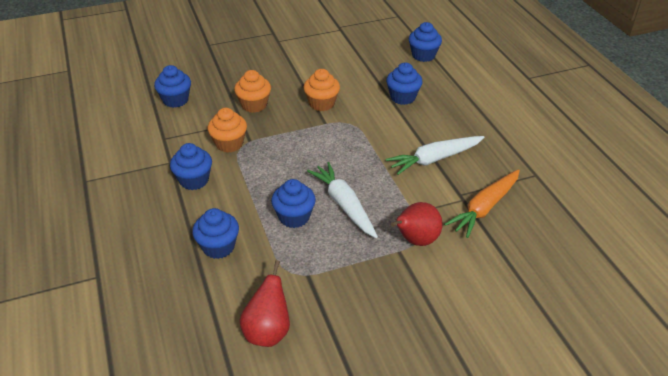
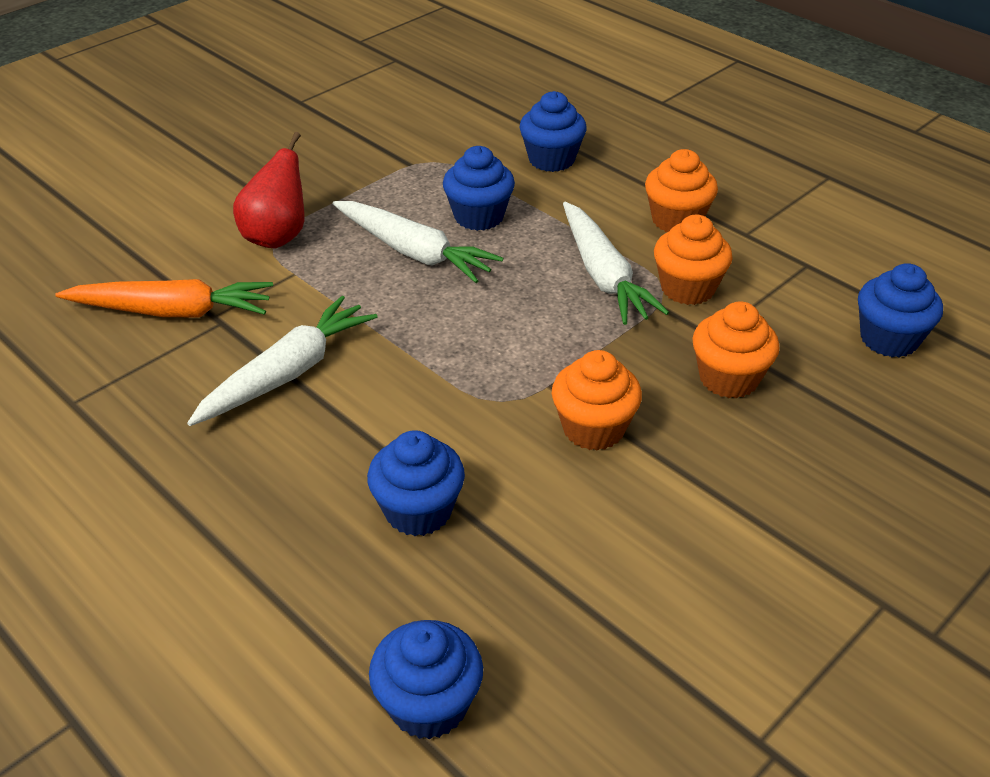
camera: 155 degrees right, 0 degrees up
blue cupcake [170,143,212,190] -> orange cupcake [645,149,718,232]
red pear [240,260,290,347] -> none
orange carrot [444,169,520,238] -> orange carrot turned 75 degrees clockwise [55,279,273,318]
none -> white carrot [563,202,669,325]

